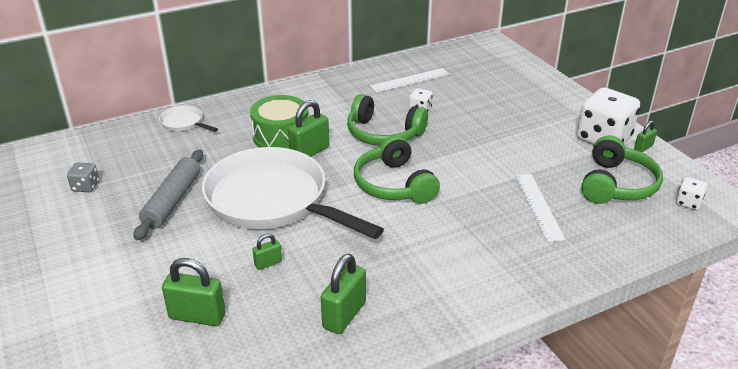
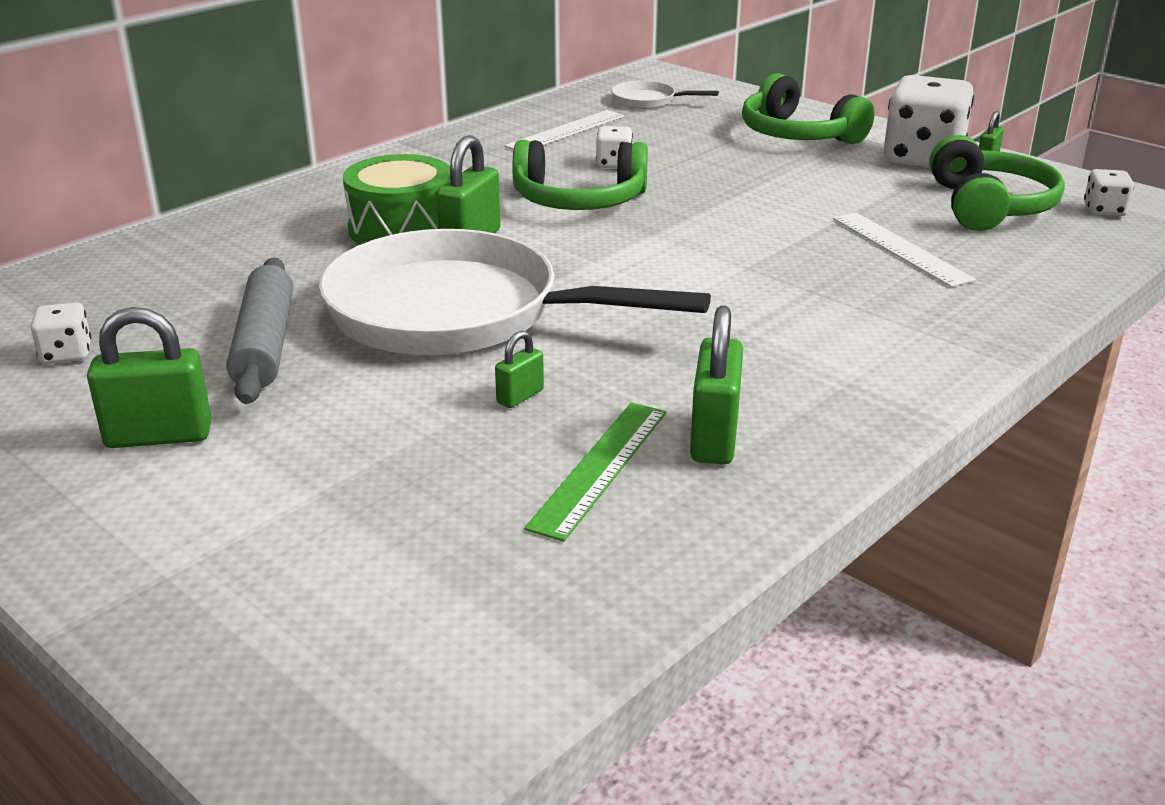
camera: 20 degrees left, 5 degrees down
grey dice [67,162,99,192] -> white dice [31,302,91,364]
white pan [159,105,218,132] -> white pan moved to [611,81,719,109]
green padlock [162,258,226,326] -> green padlock moved to [87,307,212,448]
green headphones [354,135,440,204] -> green headphones moved to [742,73,875,144]
none -> green ruler [524,403,666,542]

